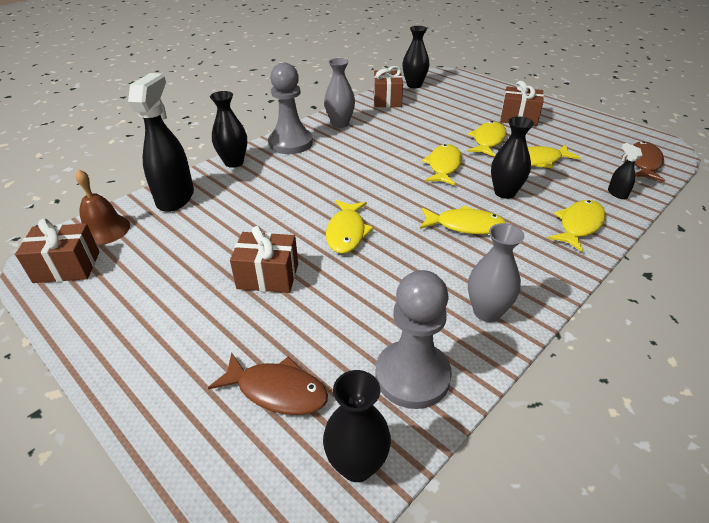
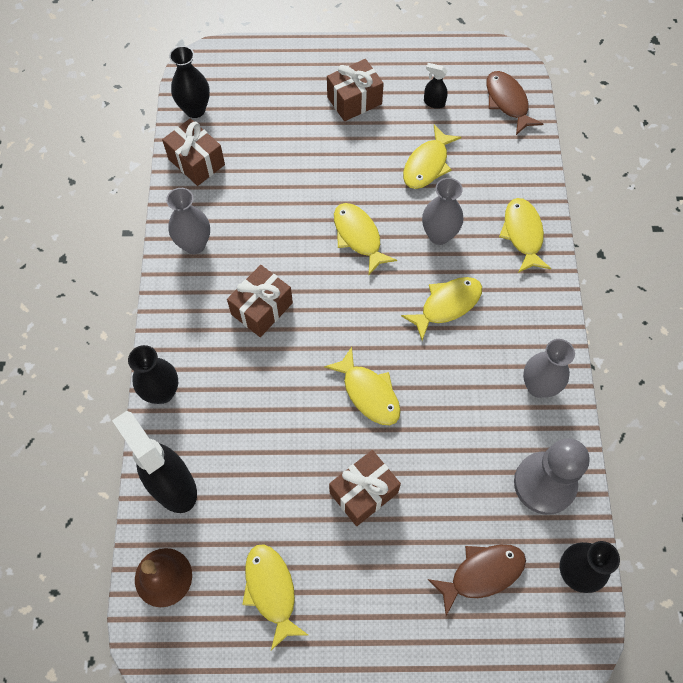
camera: 45 degrees left, 25 degrees up
brown gift [15,219,99,283] -> brown gift moved to [227,265,293,337]
grey pawn [268,63,313,154] -> none
yellow fish [468,121,506,157] -> yellow fish moved to [242,544,308,650]
black vase [491,117,534,199] -> grey vase [422,178,463,245]
black spray bottle [608,143,642,199] -> black spray bottle moved to [424,63,448,109]

